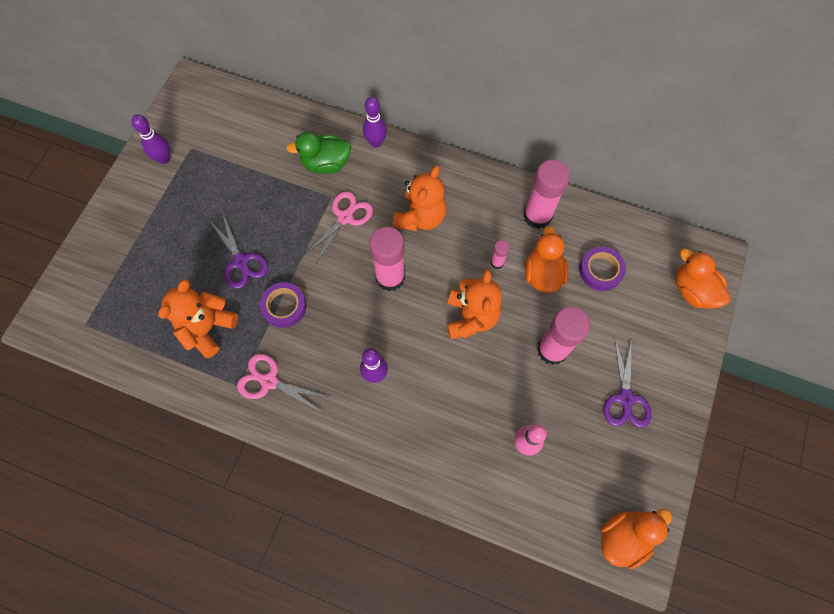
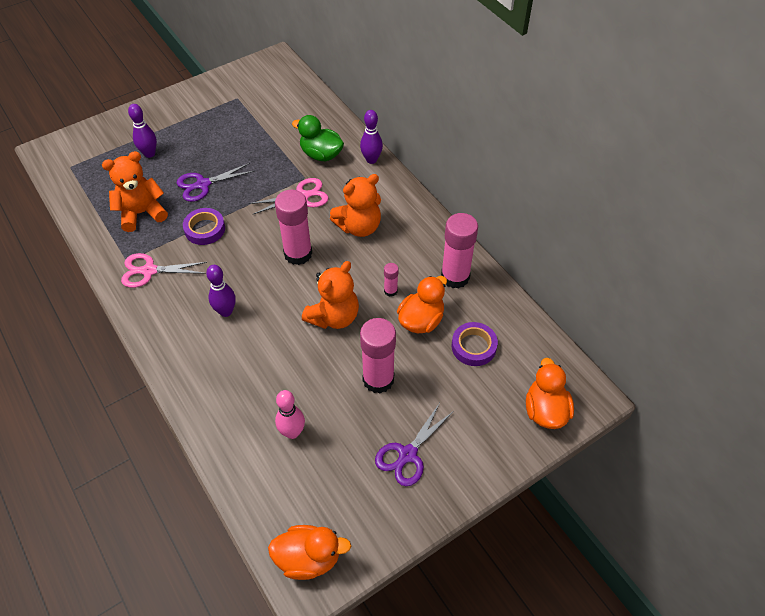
camera: 35 degrees right, 15 degrees down
purple bowling pin [131,114,170,164] -> purple bowling pin moved to [128,104,157,158]
purple scissors [210,214,268,289] -> purple scissors turned 60 degrees clockwise [177,163,255,202]
pink scissors [237,354,327,412] -> pink scissors turned 60 degrees counterclockwise [121,253,207,288]

